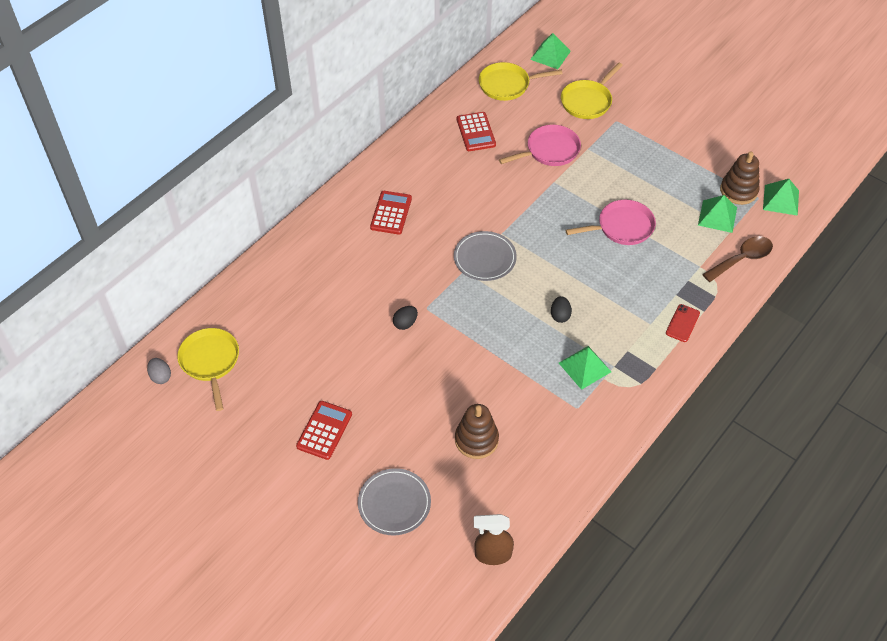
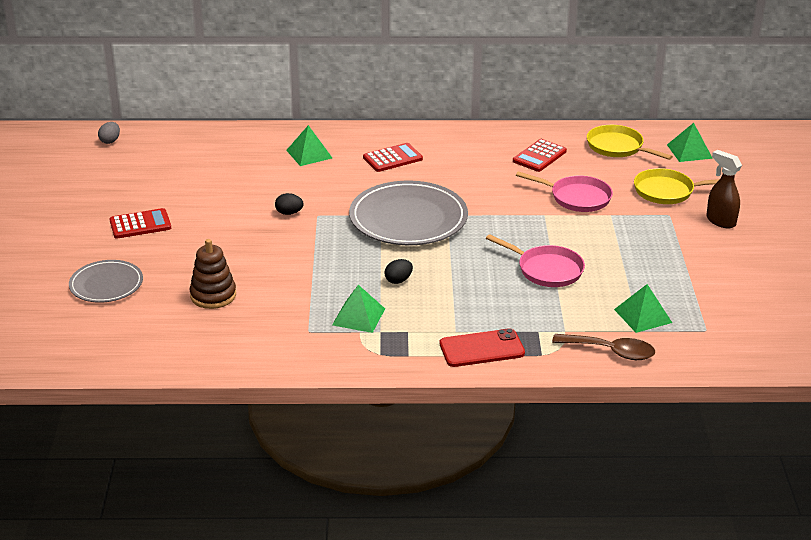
camera: 50 degrees right, 20 degrees down
yellow pan [177,328,239,411] -> none
grey plate [454,231,517,281] -> grey plate [349,181,468,245], size x1.75
brown spray bottle [474,514,514,565] -> brown spray bottle moved to [706,150,742,228]
red phone [666,304,700,342] -> red phone [440,328,525,367], size x1.61
brown stacking toy [720,151,760,205] -> none
green pyramid [763,179,799,216] -> green pyramid moved to [286,125,332,166]

